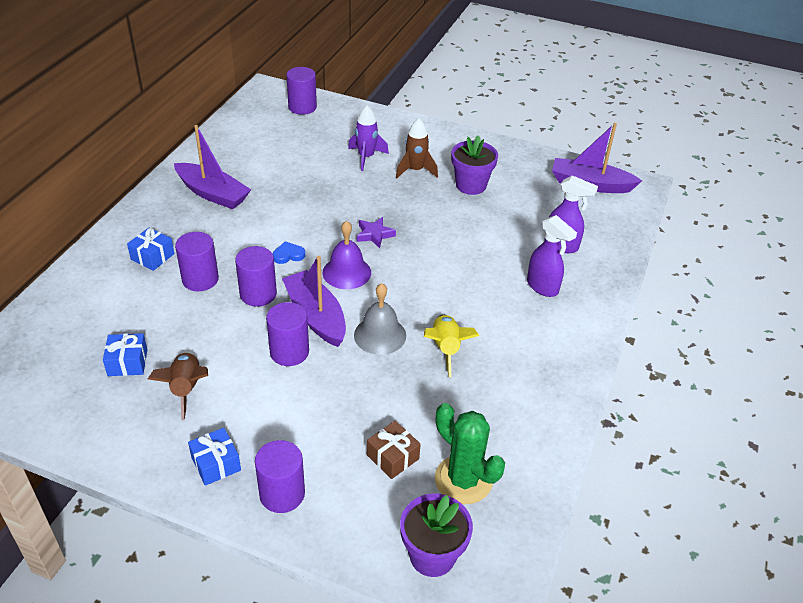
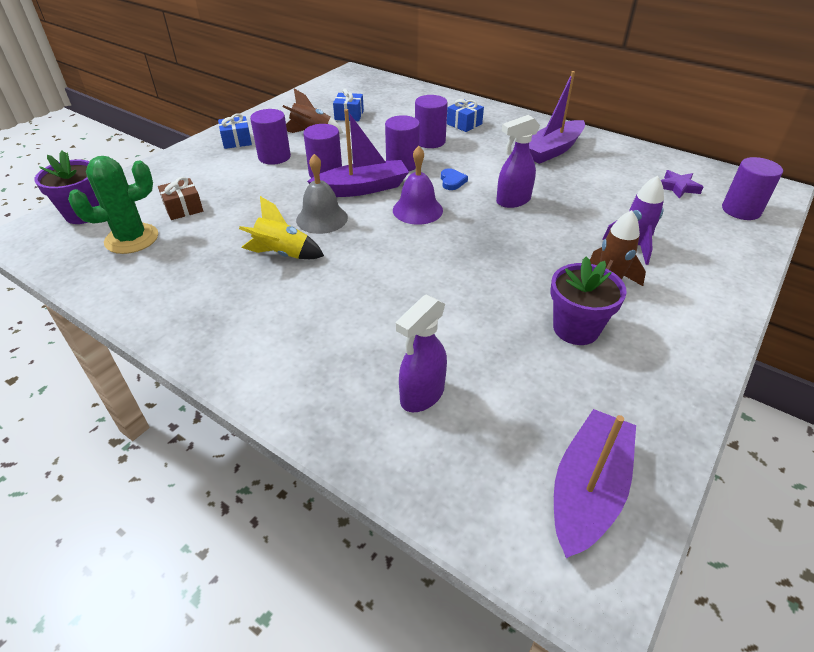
camera: 105 degrees right, 0 degrees up
purple cylinder [255,440,305,513] -> purple cylinder moved to [250,109,291,165]
purple star [357,217,396,248] -> purple star moved to [661,170,703,199]
purple spray bottle [527,215,577,297] -> purple spray bottle moved to [496,115,540,208]

